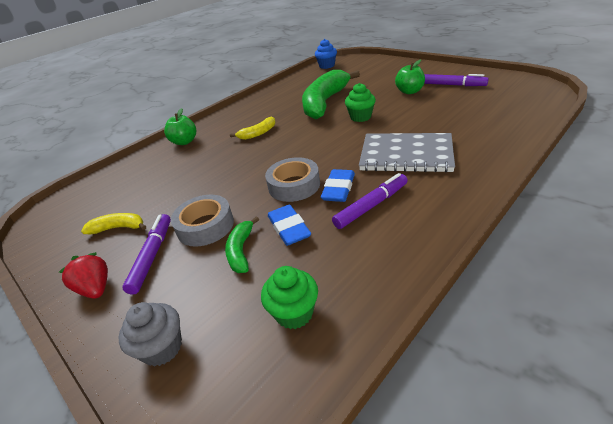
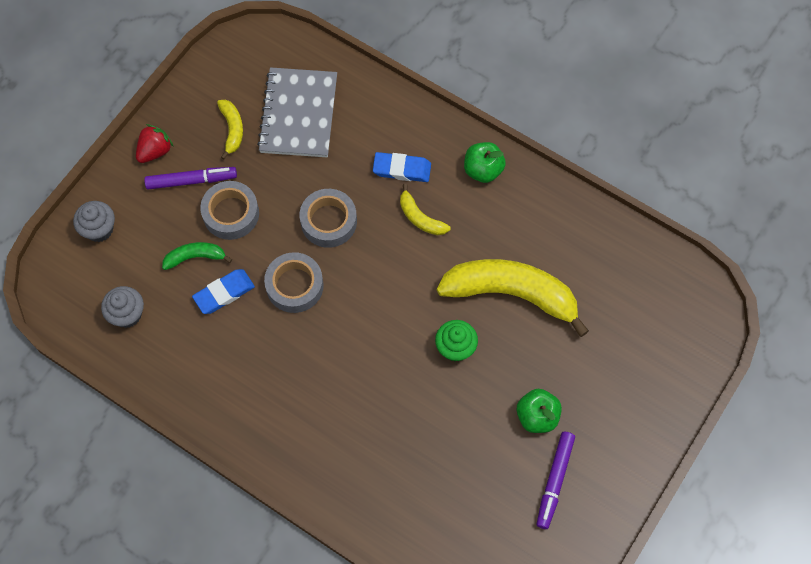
camera: 75 degrees right, 30 degrees up
green apple [164,108,196,145] -> green apple moved to [464,142,506,183]
green cupcake [261,266,318,329] -> grey cupcake [101,286,144,328]
green banana [302,70,360,119] -> yellow banana [437,259,589,337]
blue cupcake [315,39,337,69] -> none
blue eraser [321,169,355,202] -> blue eraser moved to [373,152,431,182]
purple marker [332,173,408,229] -> none
grey notebook [359,133,455,173] -> grey notebook moved to [257,67,337,157]
none -> grey tape [300,189,357,248]

